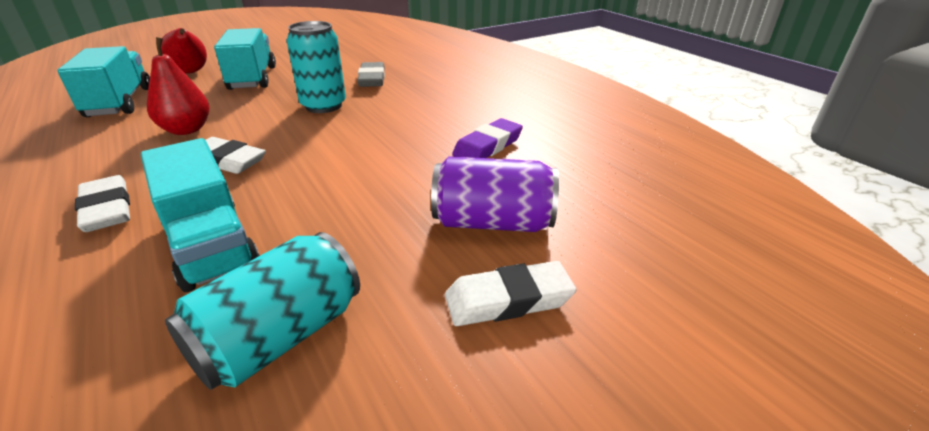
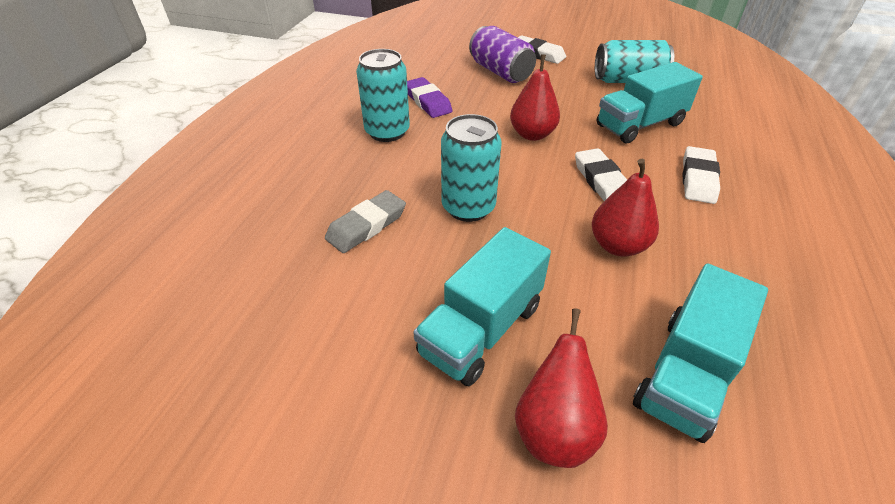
camera: 130 degrees left, 10 degrees up
turquoise truck [141,138,260,292] -> turquoise truck turned 135 degrees counterclockwise [597,62,703,143]
purple eraser [452,118,523,158] -> purple eraser turned 60 degrees clockwise [407,77,452,118]
none -> turquoise can [356,49,410,142]
none -> red pear [510,54,560,141]

